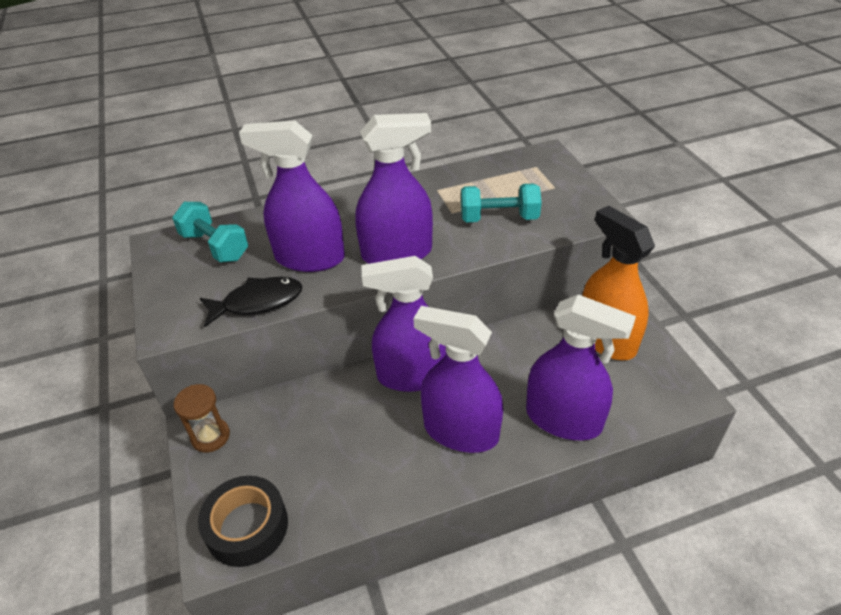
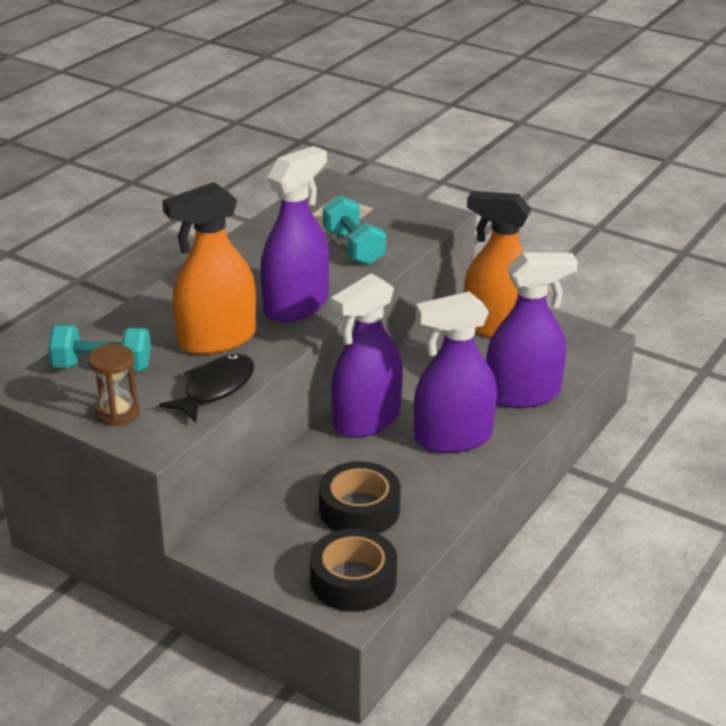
camera: 40 degrees left, 10 degrees down
brown hourglass [174,384,230,452] -> brown hourglass moved to [88,344,140,426]
purple spray bottle [239,121,345,272] -> orange spray bottle [162,182,256,355]
turquoise dumbbell [461,183,542,222] -> turquoise dumbbell turned 75 degrees counterclockwise [323,196,386,265]
none -> black tape [319,461,401,534]

